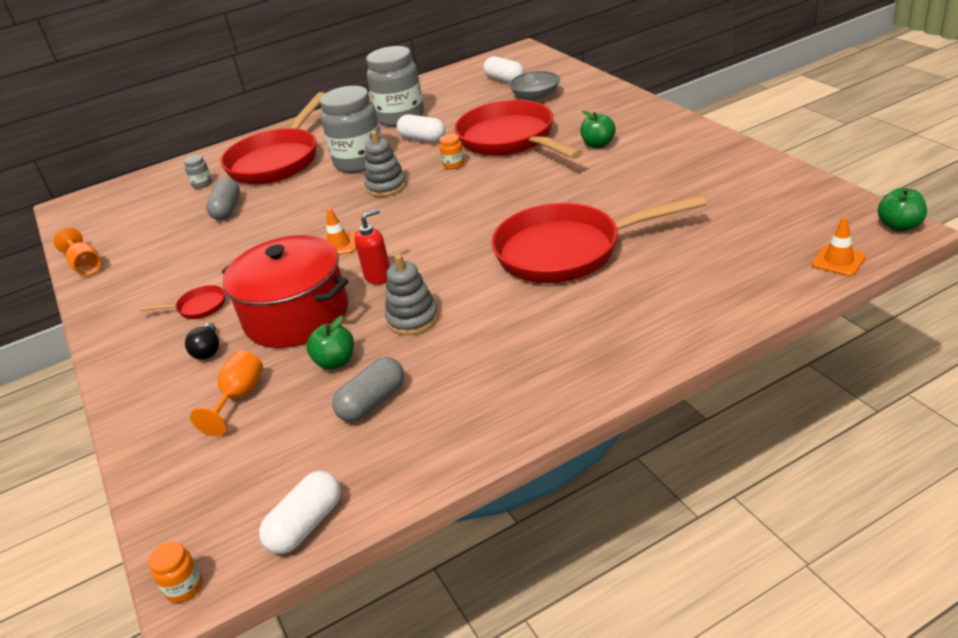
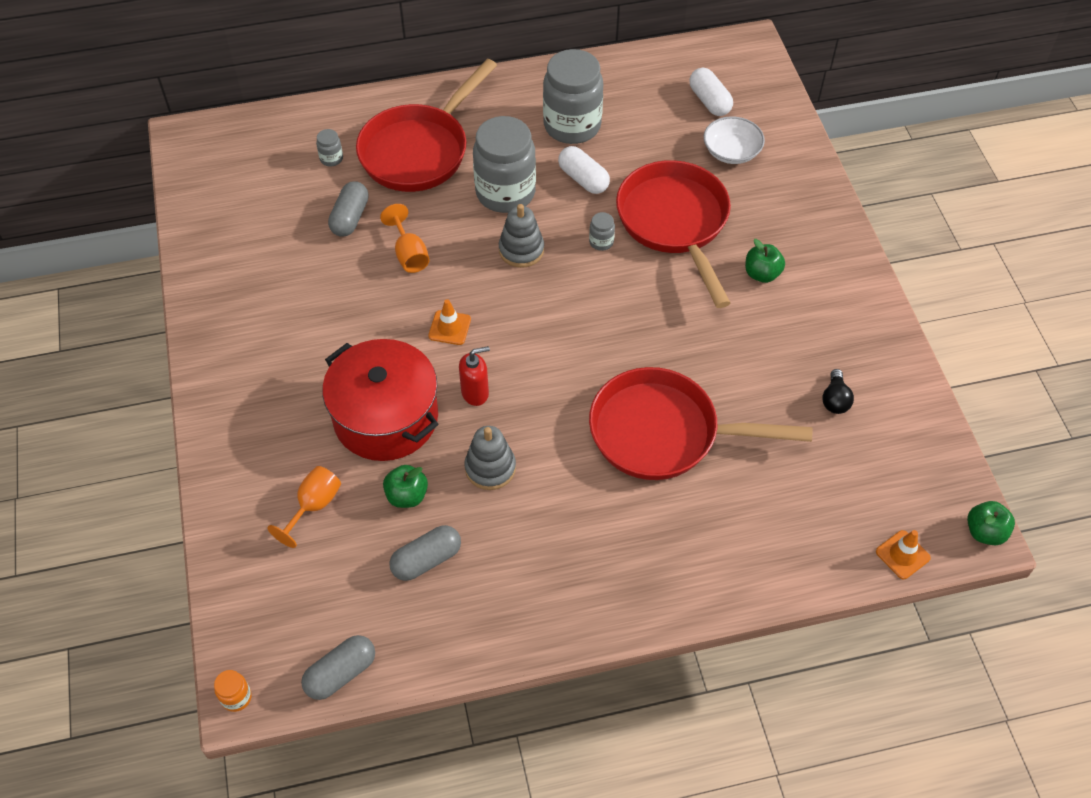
camera: 10 degrees right, 20 degrees up
orange goblet [53,227,101,276] -> orange goblet moved to [380,204,430,273]
red pan [138,285,225,319] -> none
black light bulb [185,322,219,360] -> black light bulb moved to [822,369,854,414]
white capsule [259,471,341,554] -> grey capsule [301,635,375,700]
orange jar [439,134,464,169] -> grey jar [589,212,615,251]
grey bowl [509,71,560,101] -> white bowl [704,116,765,164]

